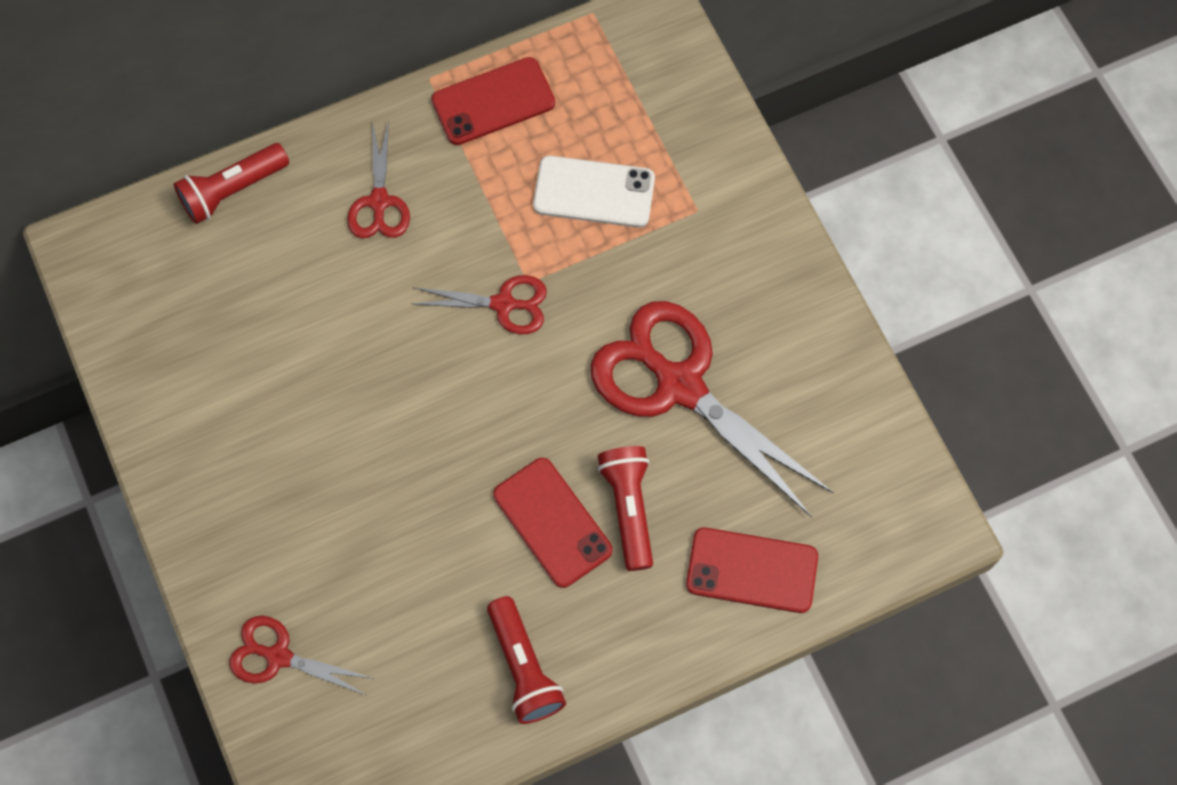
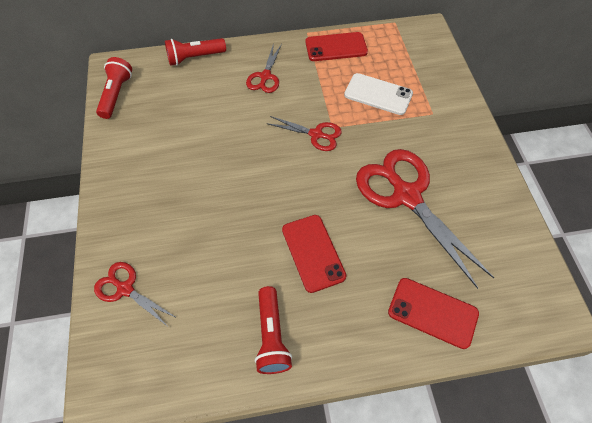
camera: 15 degrees right, 10 degrees down
red flashlight [598,446,653,571] -> red flashlight moved to [96,57,132,119]

